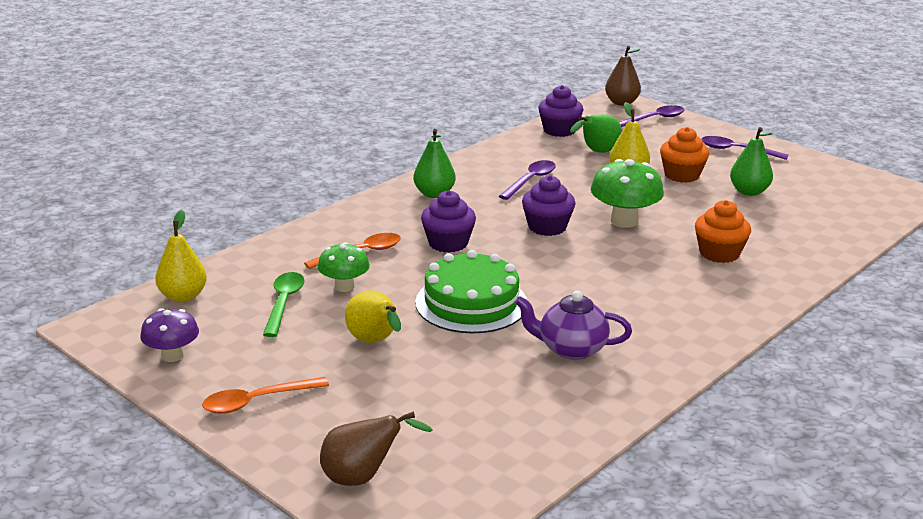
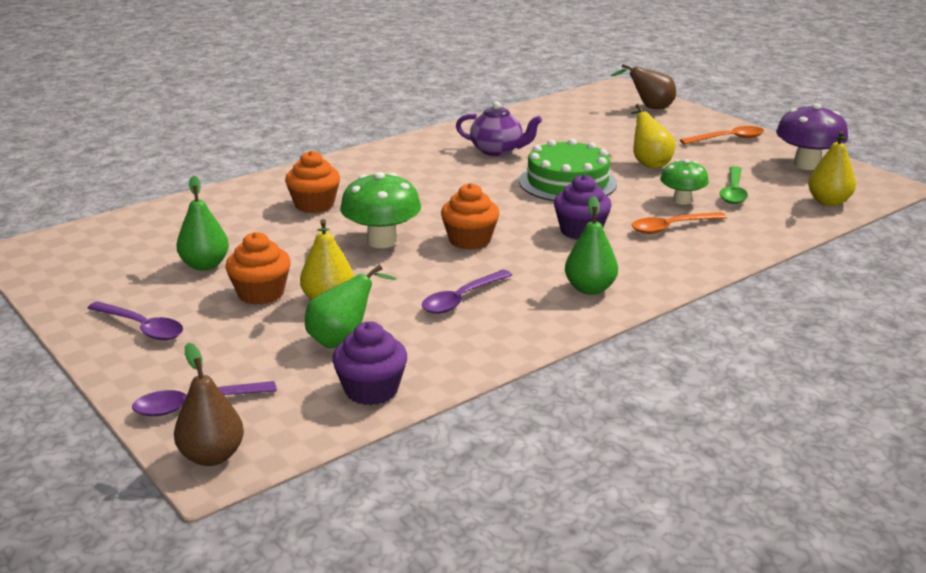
camera: 170 degrees left, 0 degrees up
purple mushroom [140,308,199,362] -> purple mushroom [776,103,848,170], size x1.56
purple cupcake [522,175,576,236] -> orange cupcake [441,183,500,250]

